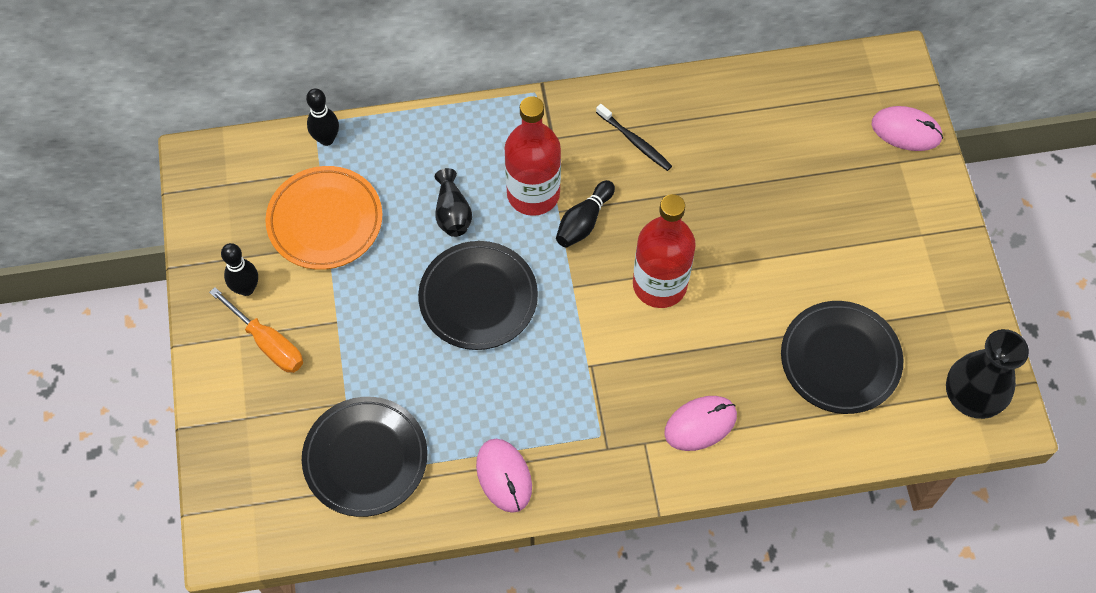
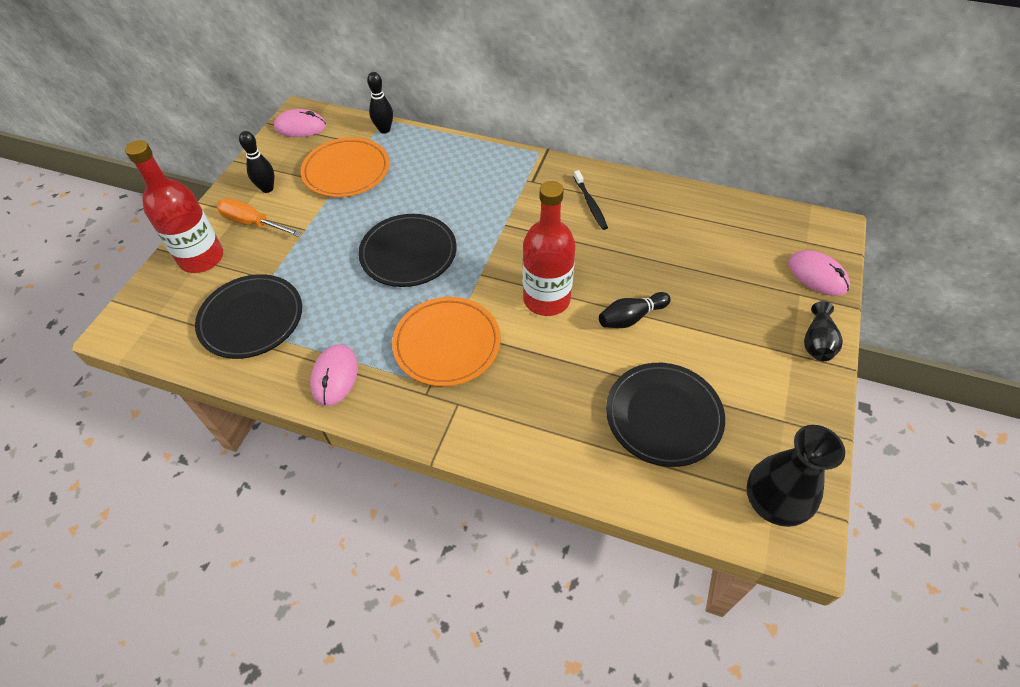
camera: 30 degrees right, 10 degrees down
orange screwdriver [209,287,303,373] -> orange screwdriver turned 135 degrees clockwise [217,198,301,237]
black vase [435,168,472,237] -> black vase moved to [804,301,843,361]
red bottle [505,96,561,216] -> red bottle moved to [125,140,223,273]
black bowling pin [556,180,615,248] -> black bowling pin moved to [599,292,671,328]
pink mouse [664,396,737,451] -> pink mouse moved to [274,109,326,137]
none -> orange plate [392,297,501,386]

